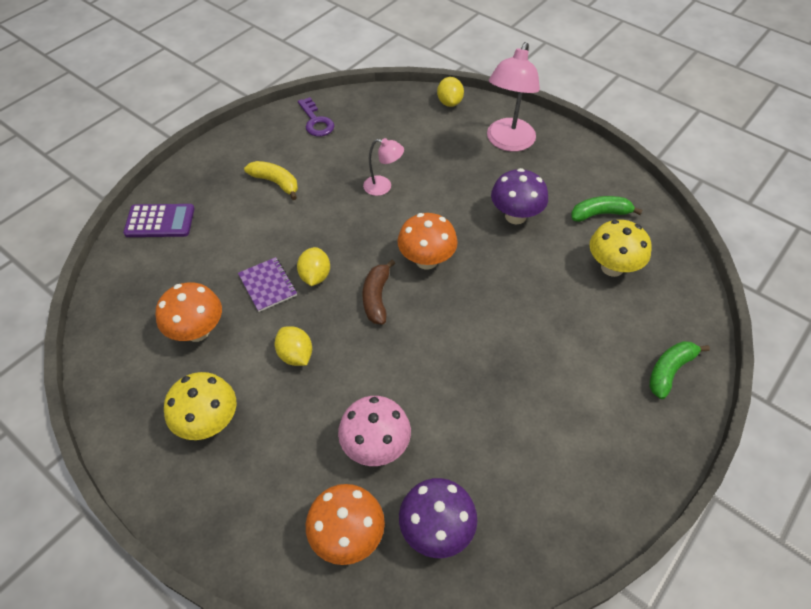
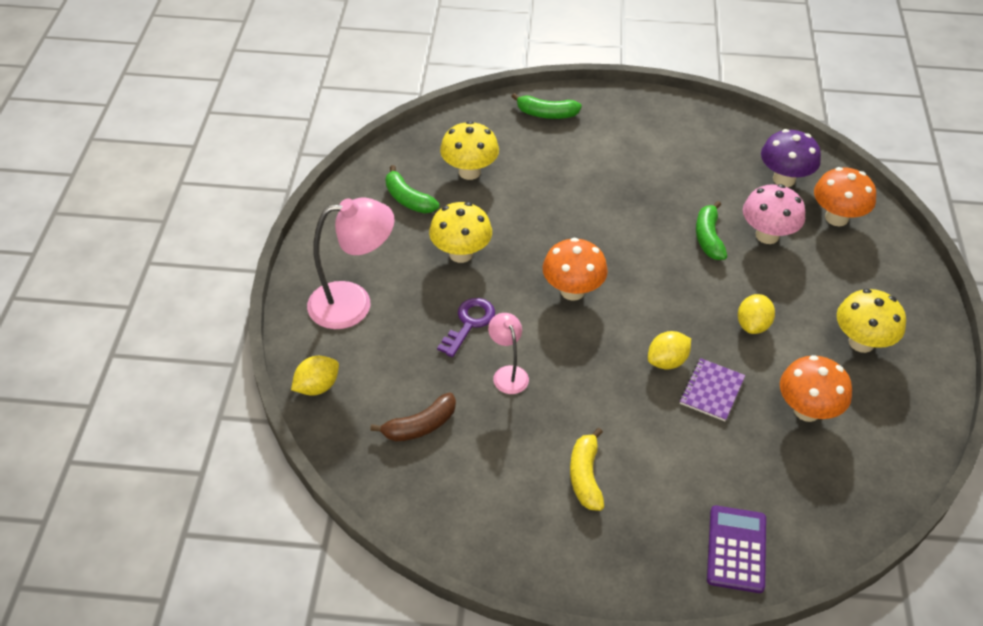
camera: 125 degrees left, 5 degrees down
purple calculator [123,204,195,237] -> purple calculator turned 45 degrees clockwise [707,505,766,593]
purple key [298,97,334,136] -> purple key moved to [437,298,495,357]
brown banana [363,260,395,324] -> brown banana moved to [370,393,456,441]
purple mushroom [491,168,548,224] -> yellow mushroom [429,202,492,263]
none -> green banana [696,201,727,260]

